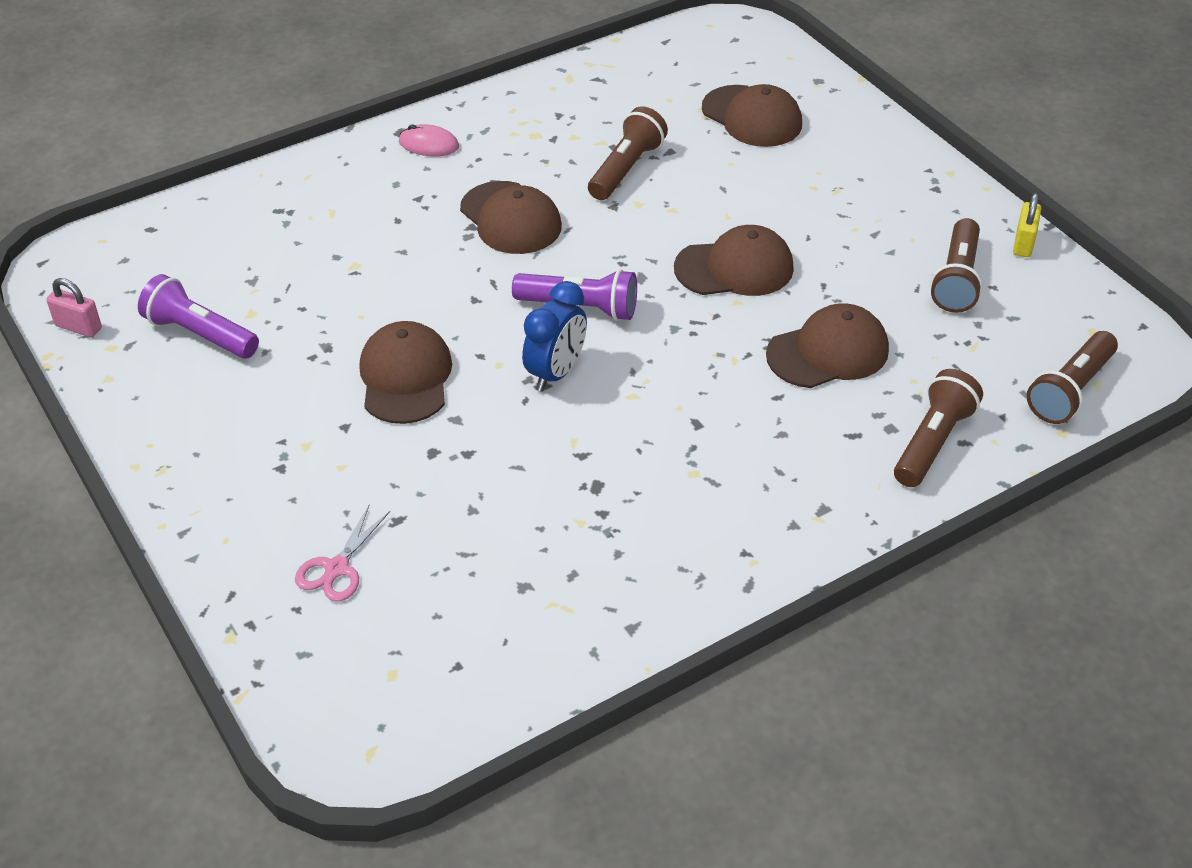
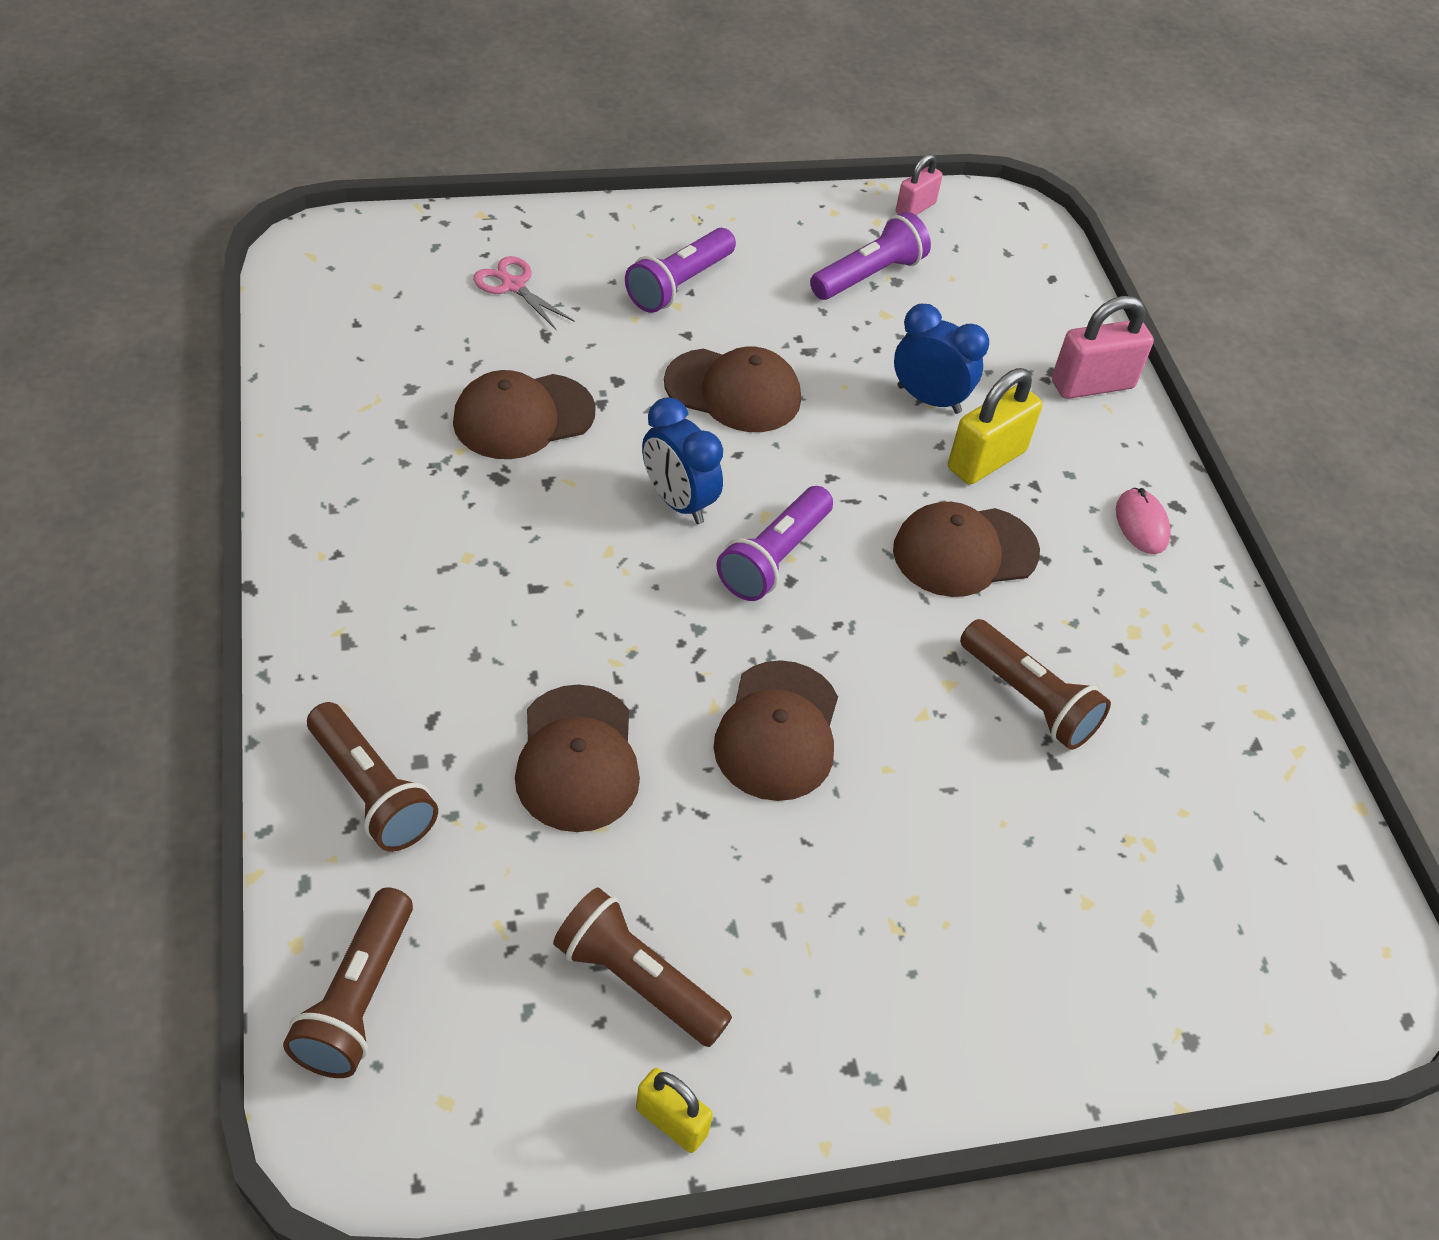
camera: 105 degrees right, 5 degrees up
pink mouse [399,124,459,156] -> pink mouse turned 45 degrees counterclockwise [1116,488,1171,554]
brown cap [702,84,802,147] -> brown cap moved to [453,370,596,459]
brown flashlight [1027,331,1118,424] -> brown flashlight turned 135 degrees counterclockwise [283,887,413,1078]
none -> purple flashlight [625,228,736,313]
none -> blue clock [894,304,989,414]
none -> yellow padlock [948,368,1042,485]
none -> pink padlock [1052,296,1154,399]

